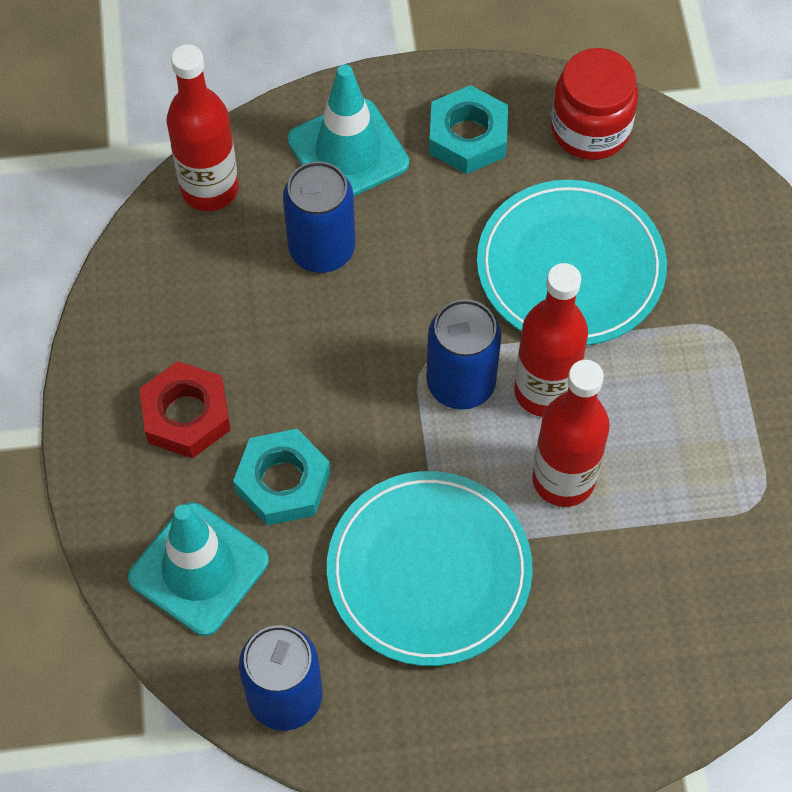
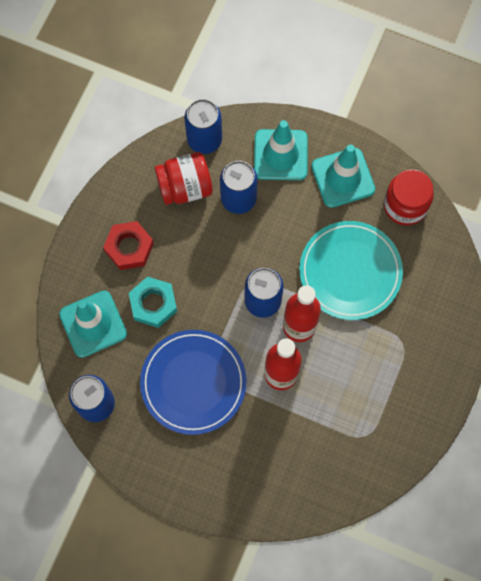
camera: 30 degrees right, 10 degrees up
red bottle [167,44,239,211] -> blue can [184,99,222,154]
turquoise plate [327,471,533,666] -> blue plate [140,330,247,435]
turquoise nut [429,85,508,174] -> turquoise traffic cone [311,144,375,208]
none -> red jar [155,152,213,205]

